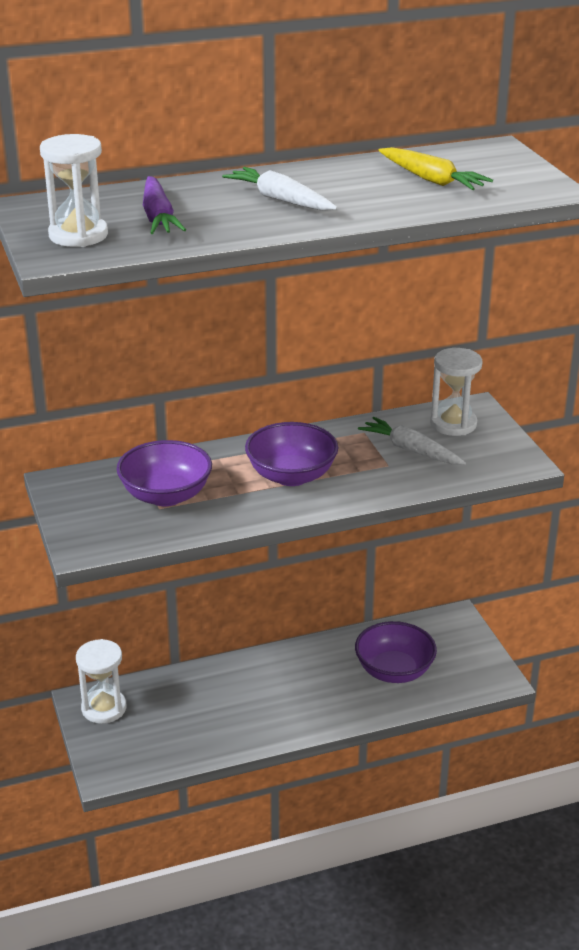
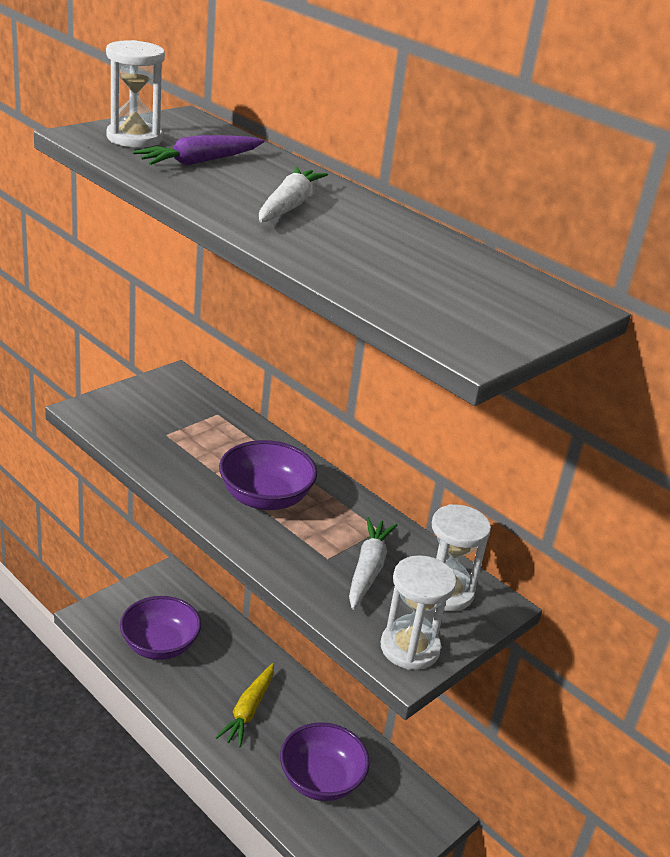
camera: 60 degrees right, 0 degrees up
white hourglass [76,639,126,724] -> white hourglass moved to [381,555,457,670]
purple bowl [117,440,212,506] -> purple bowl moved to [120,596,201,660]
yellow carrot [378,147,493,190] -> yellow carrot moved to [215,663,274,747]

